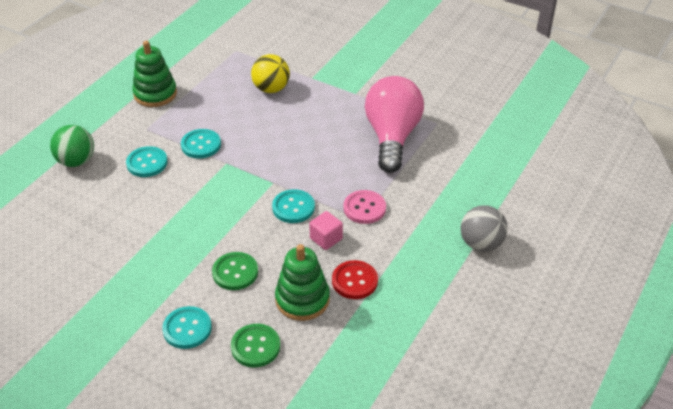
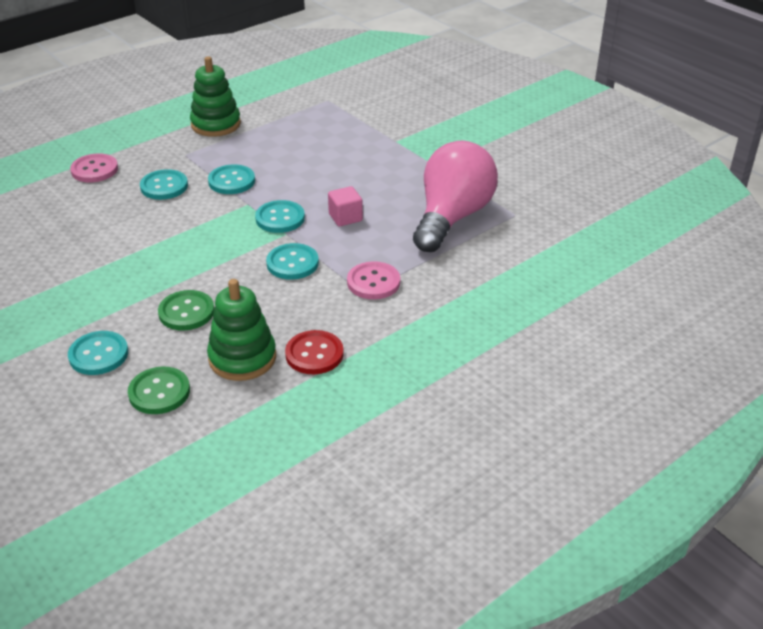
camera: 20 degrees right, 5 degrees down
green ball [50,125,94,167] -> pink button [70,154,118,182]
yellow ball [251,54,290,93] -> none
pink cube [309,211,343,250] -> pink cube moved to [328,186,363,226]
grey ball [461,205,508,252] -> none
none -> turquoise button [255,200,305,233]

